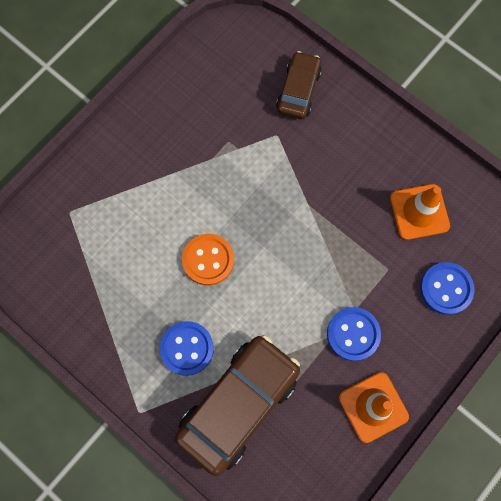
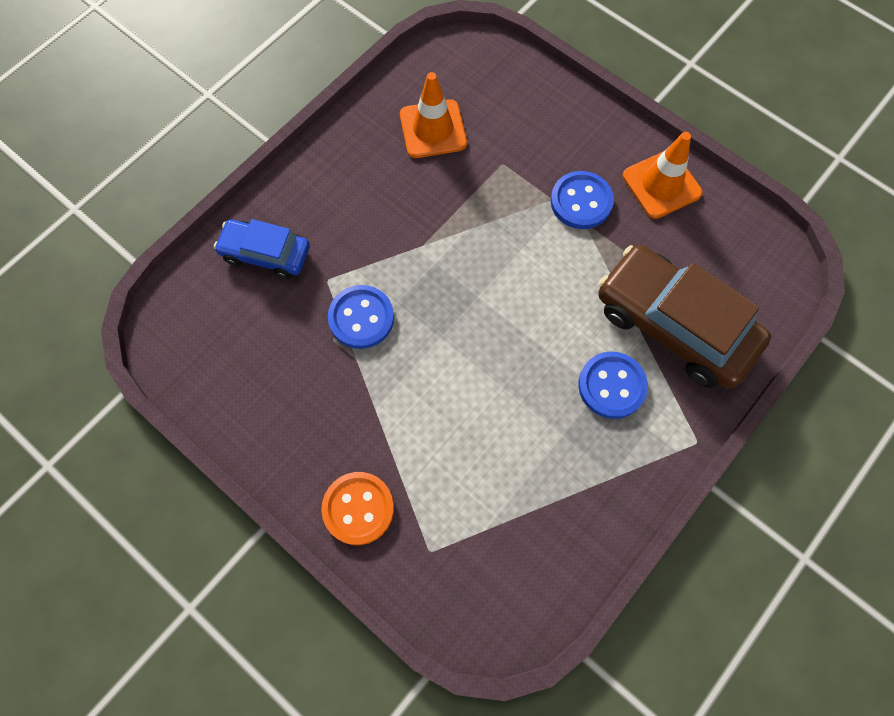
camera: 90 degrees left, 5 degrees down
orange button [182,234,234,285] -> orange button moved to [321,472,394,545]
brown car [276,51,322,119] -> blue car [214,219,310,279]
blue button [420,262,474,315] -> blue button moved to [328,285,394,349]

